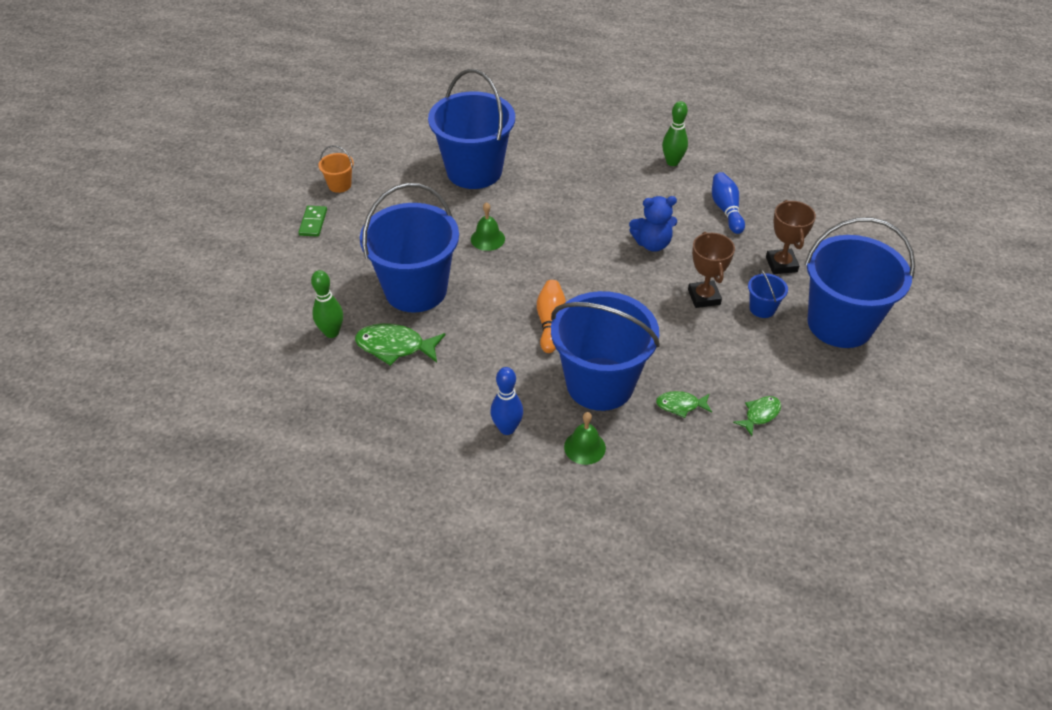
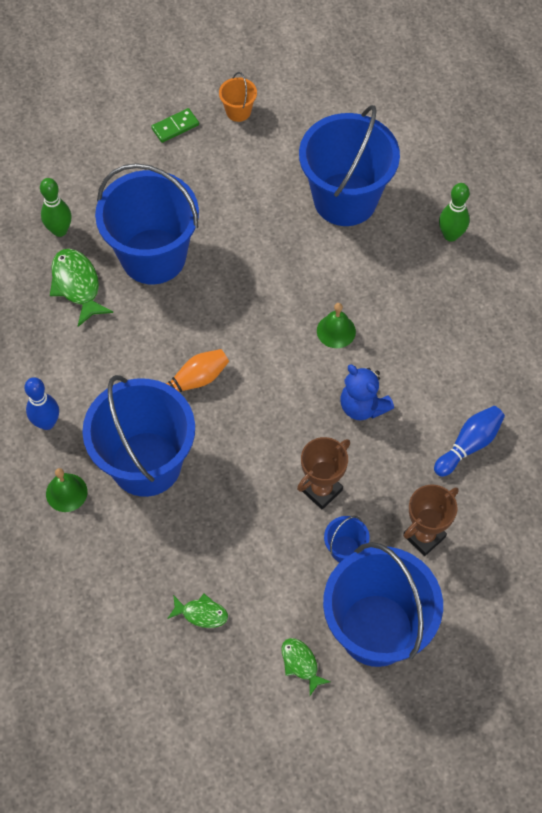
camera: 55 degrees right, 15 degrees up
green bell [471,202,505,251] -> green bell moved to [317,303,356,348]
green fish [656,391,712,418] -> green fish moved to [281,638,331,696]
green bowling pin [662,101,688,166] -> green bowling pin moved to [439,183,470,242]

